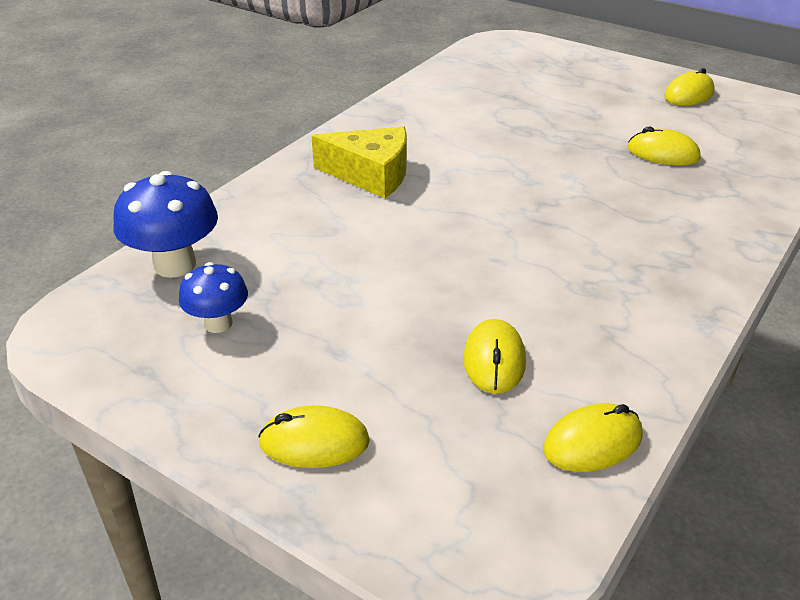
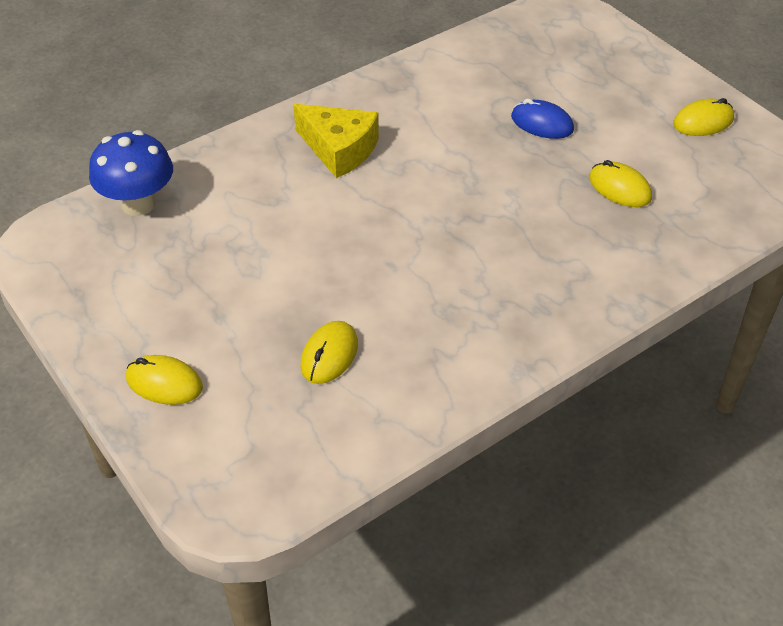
camera: 20 degrees right, 10 degrees up
blue mushroom [179,262,248,333] -> none
yellow mouse [543,403,643,472] -> none
none -> blue mouse [511,99,574,139]

